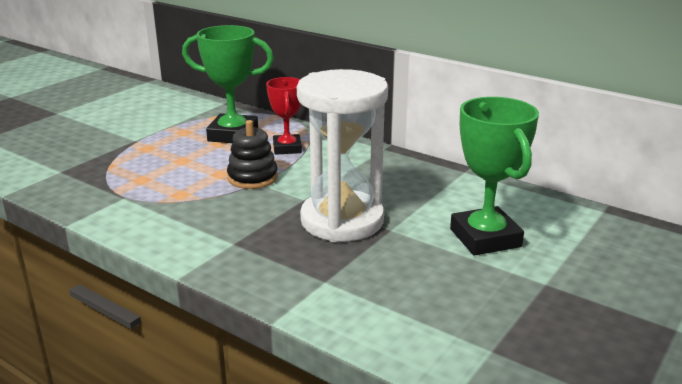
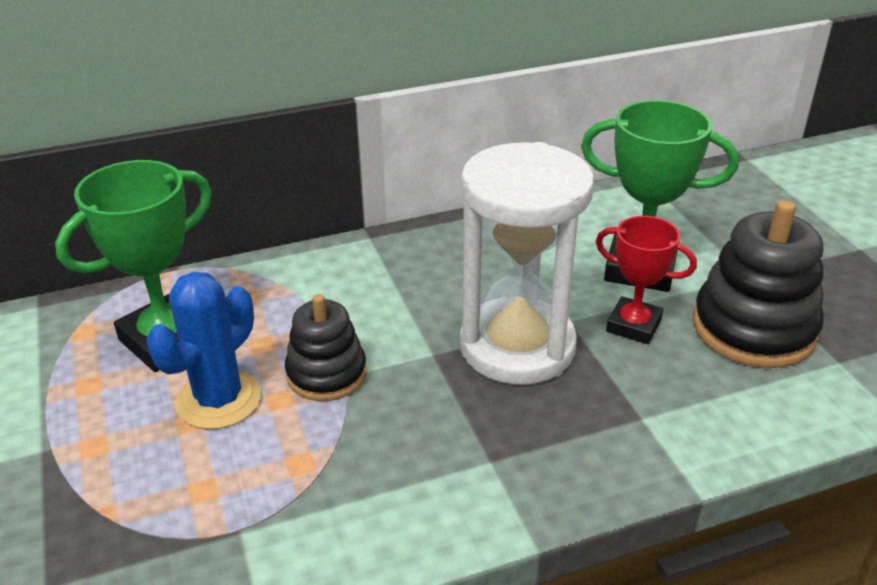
camera: 55 degrees left, 10 degrees up
red trophy [266,77,302,155] -> red trophy moved to [596,216,697,344]
none -> blue cactus [146,272,261,430]
none -> black stacking toy [693,200,824,368]

